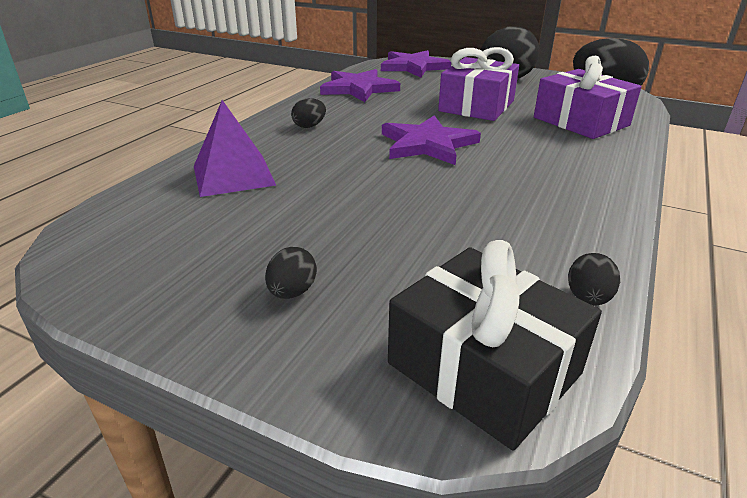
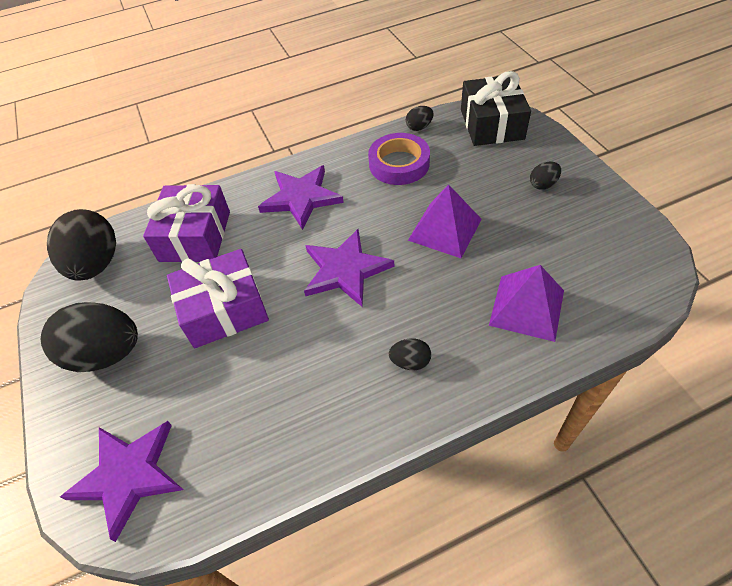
camera: 135 degrees left, 20 degrees up
purple star [320,69,400,102] -> purple star moved to [258,165,344,230]
none -> purple tape [368,133,430,185]
none -> purple pyramid [408,184,482,258]

